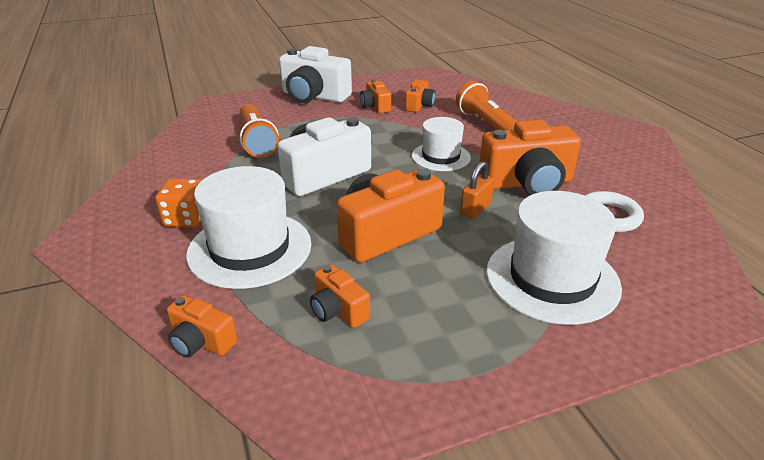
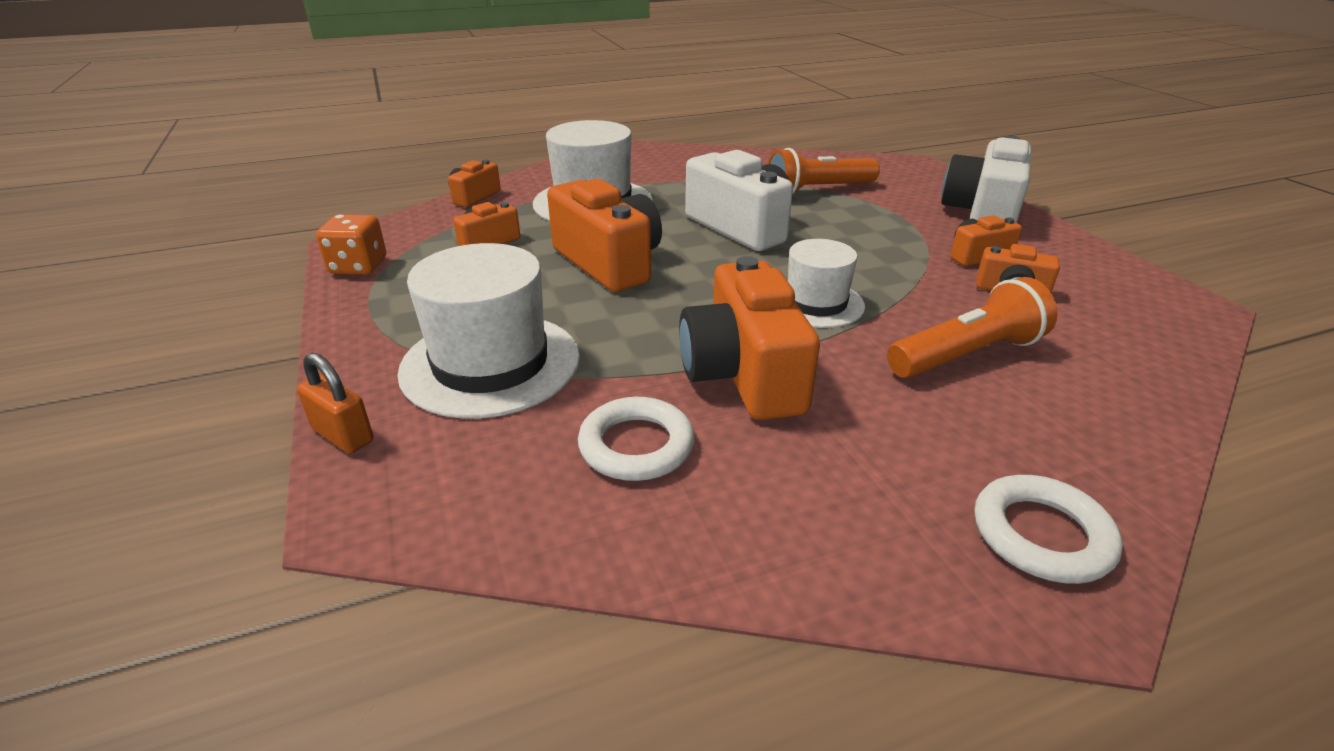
camera: 90 degrees right, 0 degrees up
orange dice [155,178,201,228] -> orange dice moved to [316,214,386,275]
orange padlock [460,161,494,219] -> orange padlock moved to [297,353,374,453]
none -> white ring [975,475,1123,584]

